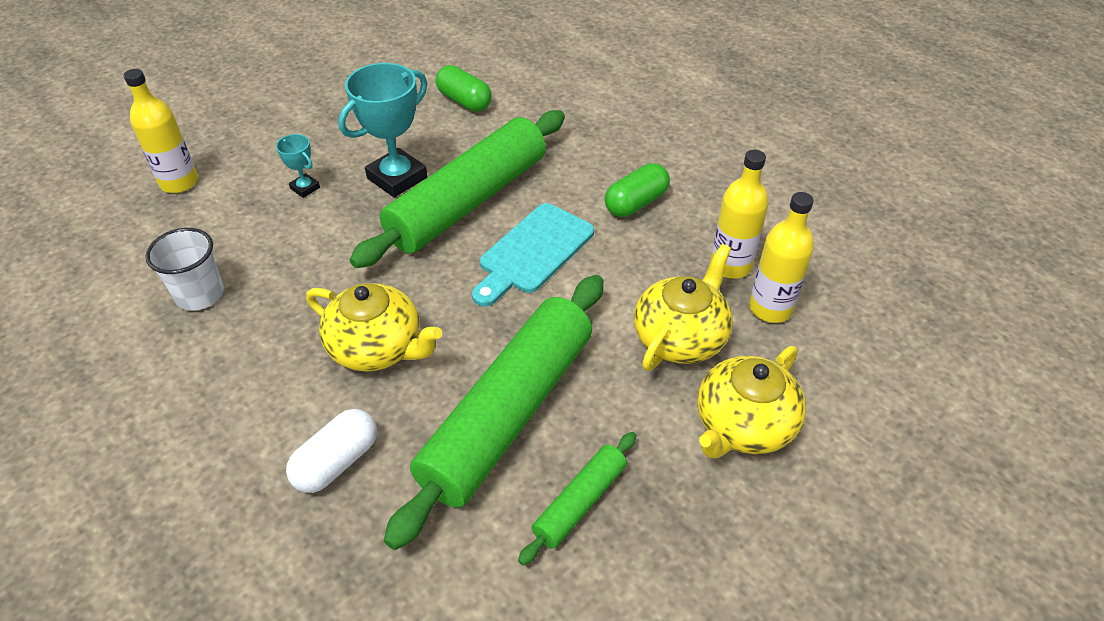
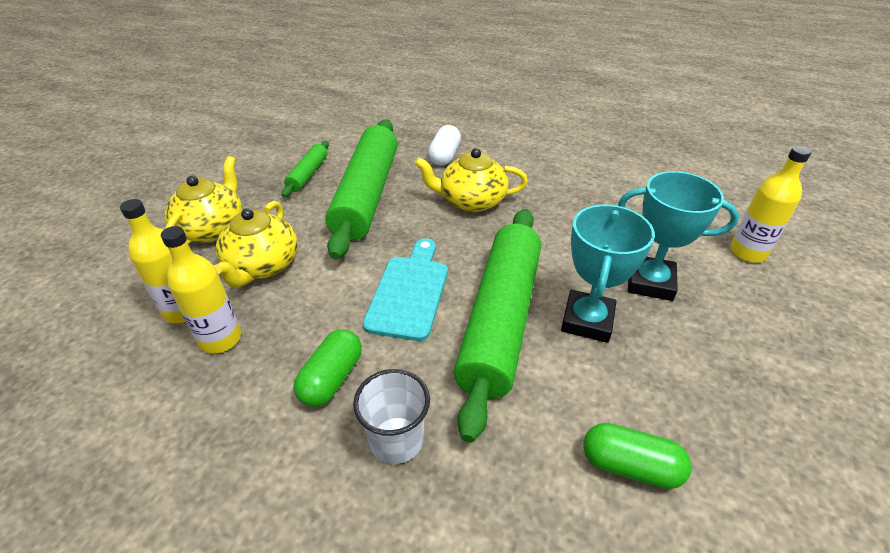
camera: 155 degrees right, 5 degrees down
white cup [145,228,224,311] -> white cup moved to [353,369,430,464]
turquoise trophy [276,134,320,198] -> turquoise trophy [618,171,739,301], size x2.06

